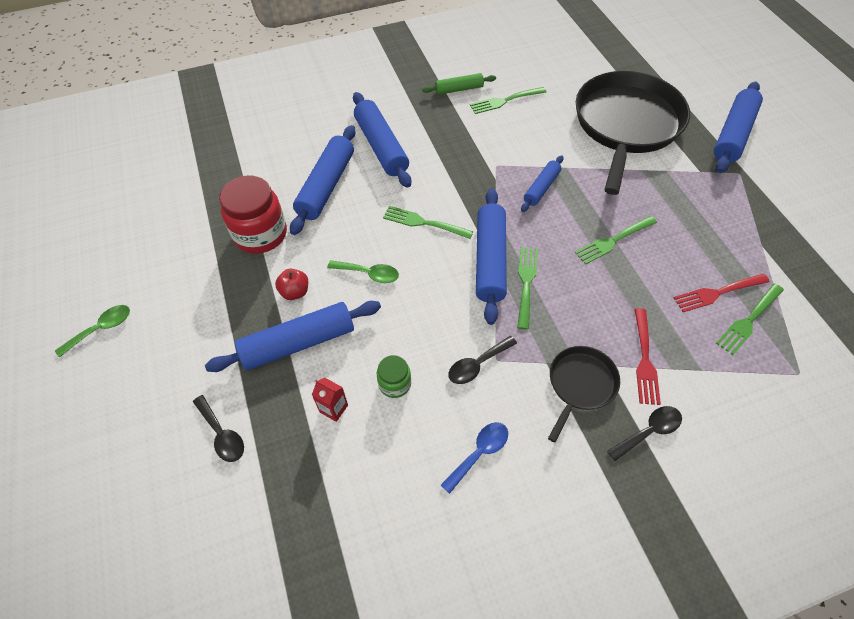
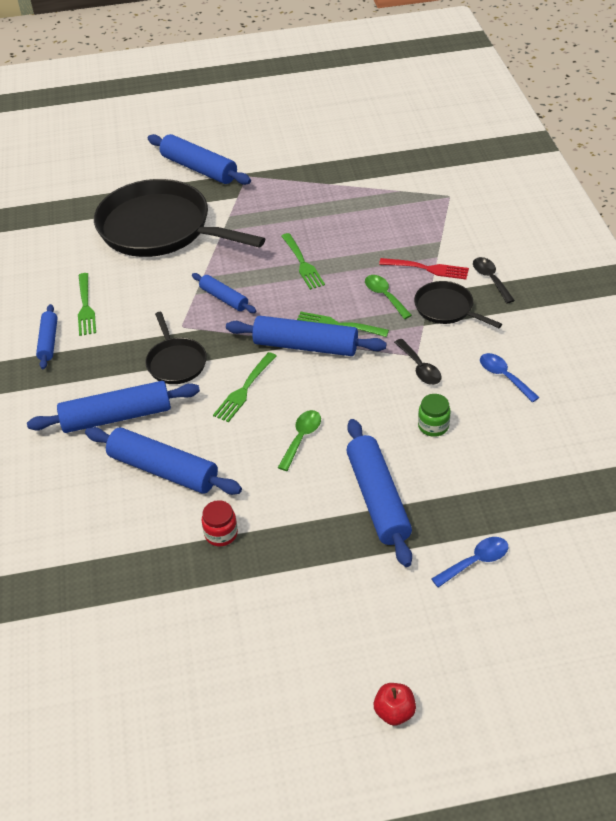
camera: 80 degrees left, 10 degrees down
green spoon [55,305,130,358] -> green spoon moved to [365,275,412,319]
black spoon [193,395,244,462] -> blue spoon [432,537,508,588]
red jar [219,175,287,254] -> red jar [202,500,238,546], size x0.51
red apple [275,269,308,300] -> red apple moved to [374,683,416,726]
red carton [312,377,348,422] -> none
green rolling pin [422,73,496,95] -> blue rolling pin [36,304,58,369]
red fork [674,274,770,312] -> none
green fork [716,284,784,355] -> none
none -> black pan [145,312,207,384]

